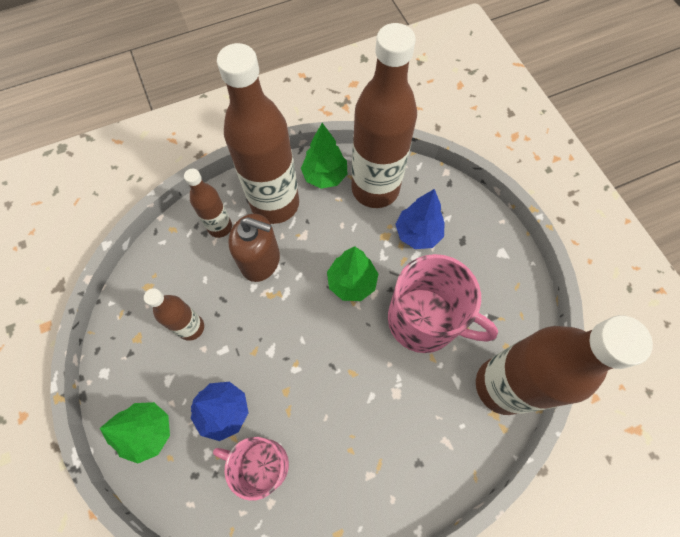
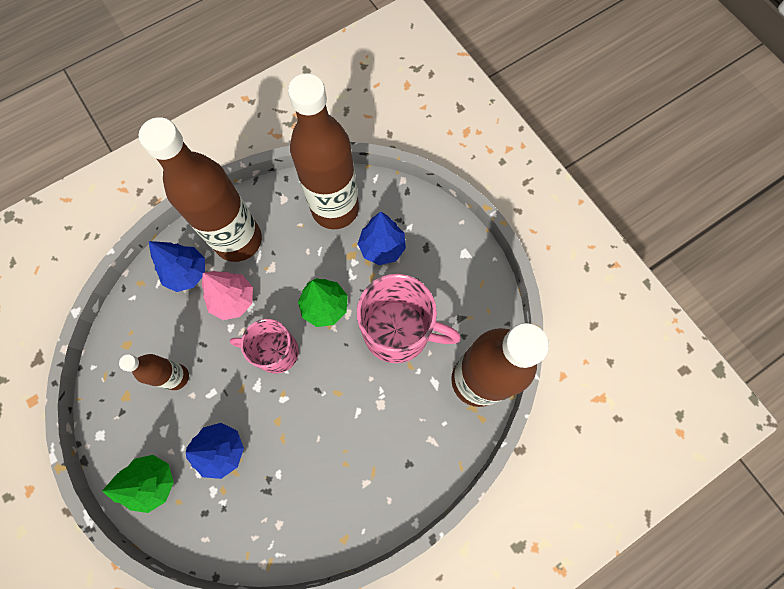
camera: 10 degrees left, 5 degrees up
brown bottle [184,169,232,238] -> blue tree [149,241,205,292]
pink mug [213,437,289,501] -> pink mug moved to [230,319,299,374]
brown soap dispenser [228,213,280,282] -> pink tree [202,271,253,320]
green tree [301,123,347,189] -> none

